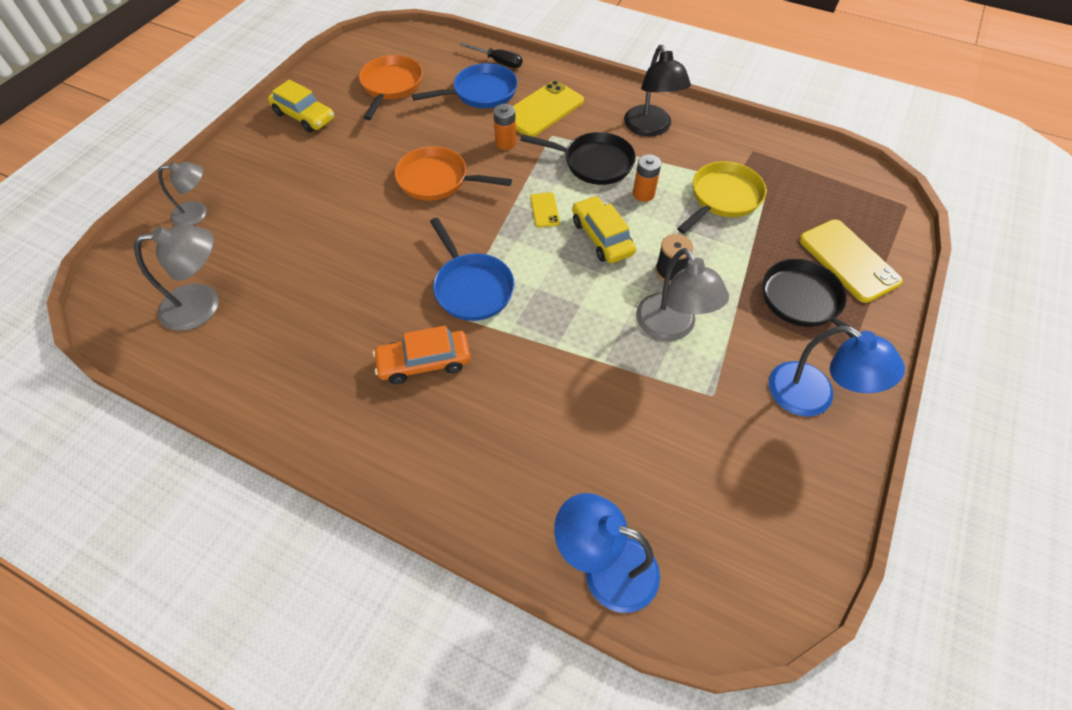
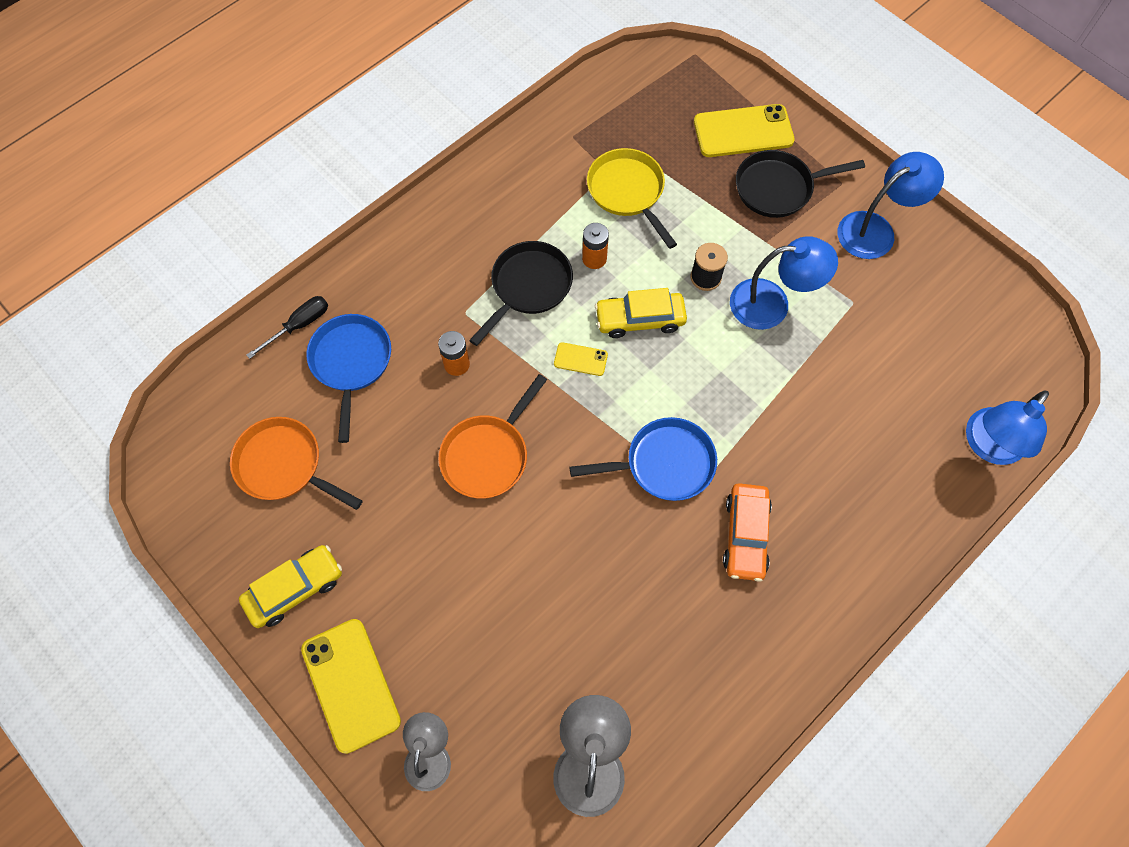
camera: 70 degrees left, 10 degrees up
yellow phone [513,80,584,137] -> yellow phone moved to [301,619,401,754]
black lamp [624,45,691,136] -> none
grey lamp [636,248,729,341] -> blue lamp [730,236,838,330]

